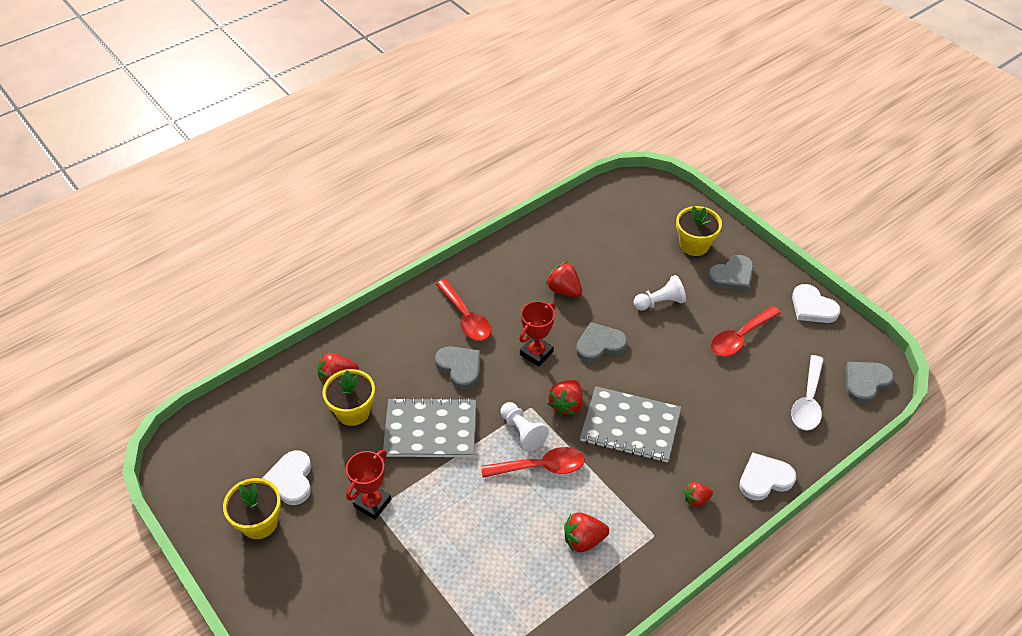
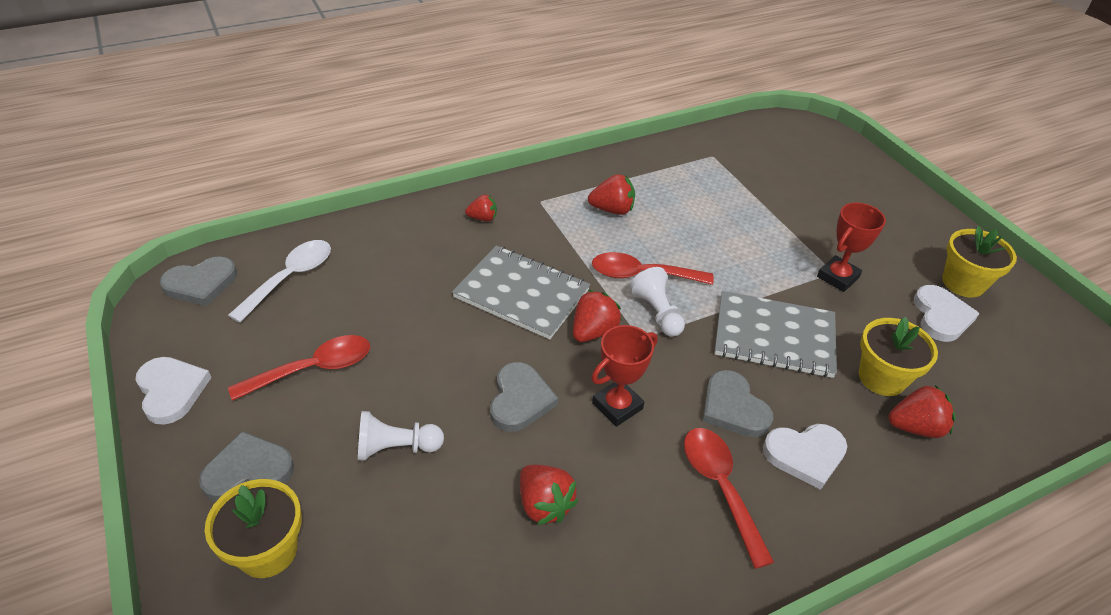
camera: 170 degrees left, 5 degrees down
grey heart [576,322,627,362] -> grey heart turned 75 degrees counterclockwise [490,362,559,432]
white heart [739,452,796,501] -> white heart moved to [763,424,847,490]

